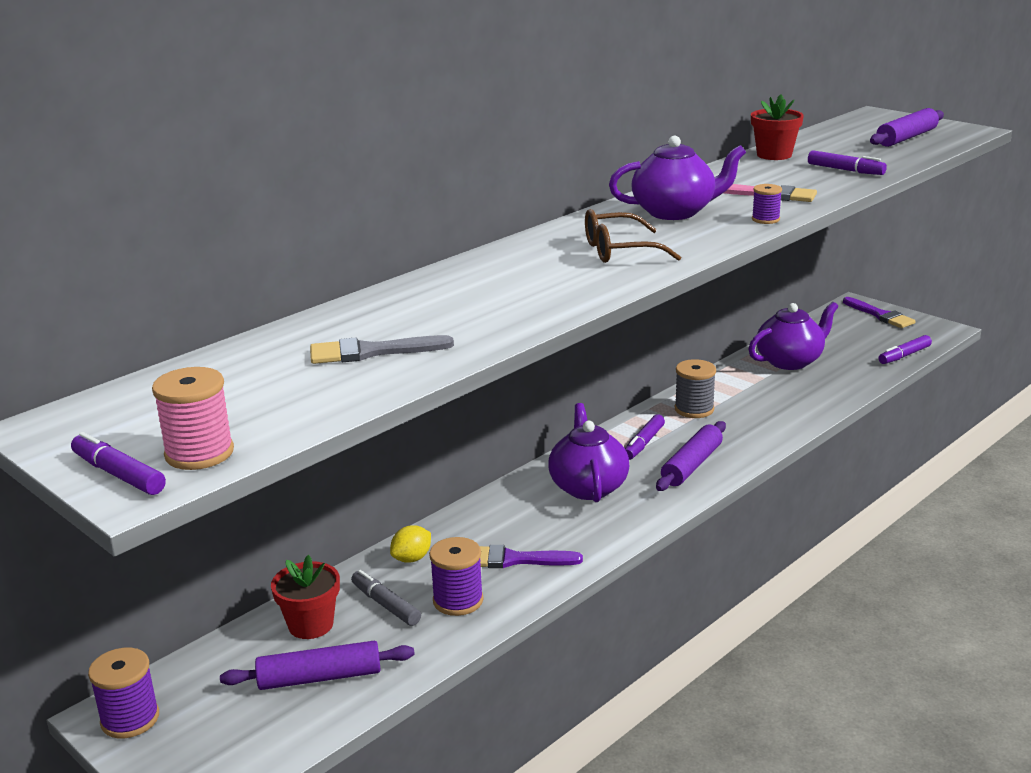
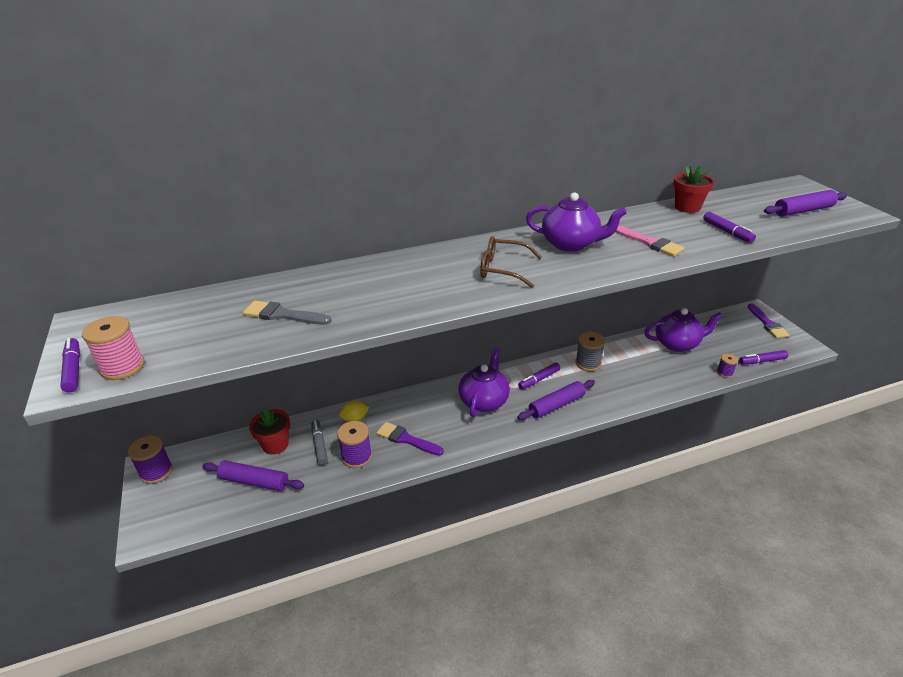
camera: 25 degrees right, 10 degrees up
purple spool [752,184,782,224] -> purple spool moved to [717,354,738,378]

